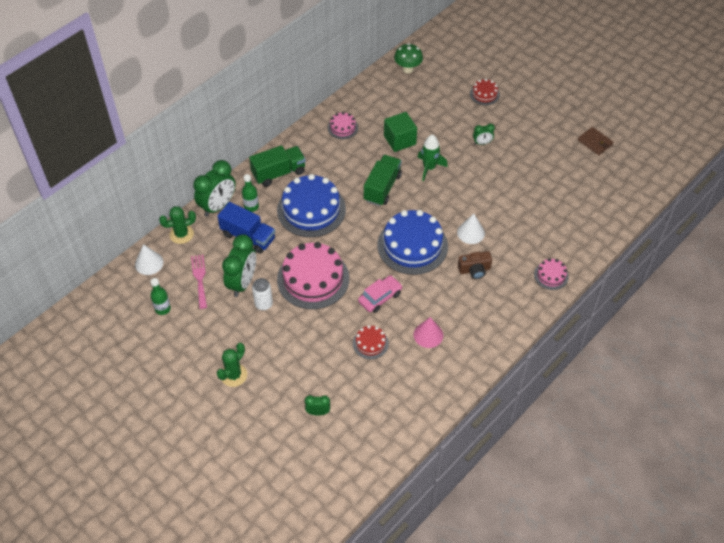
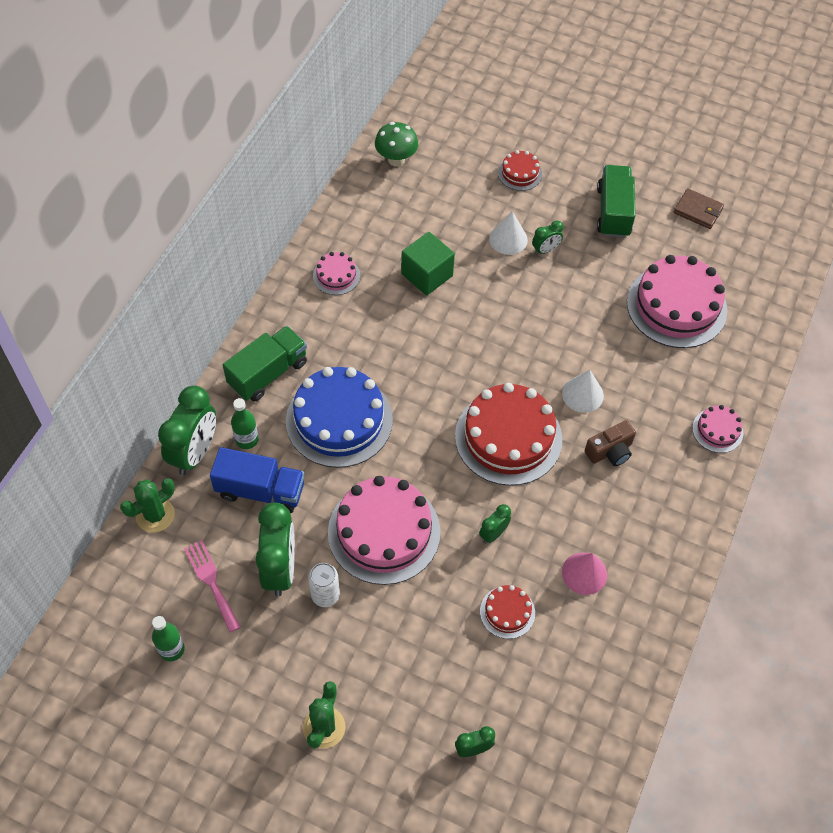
camera: 20 degrees left, 5 degrees up
white cone [135,244,163,275] -> white cone moved to [489,211,528,255]
pink car [358,275,403,313] -> green clock [479,504,511,544]
green truck [364,155,402,206] -> green truck moved to [597,165,635,238]
blue cake [377,210,448,275] -> red cake [455,383,562,486]
green rocket [417,134,448,181] -> none
none -> pink cake [627,255,727,348]

